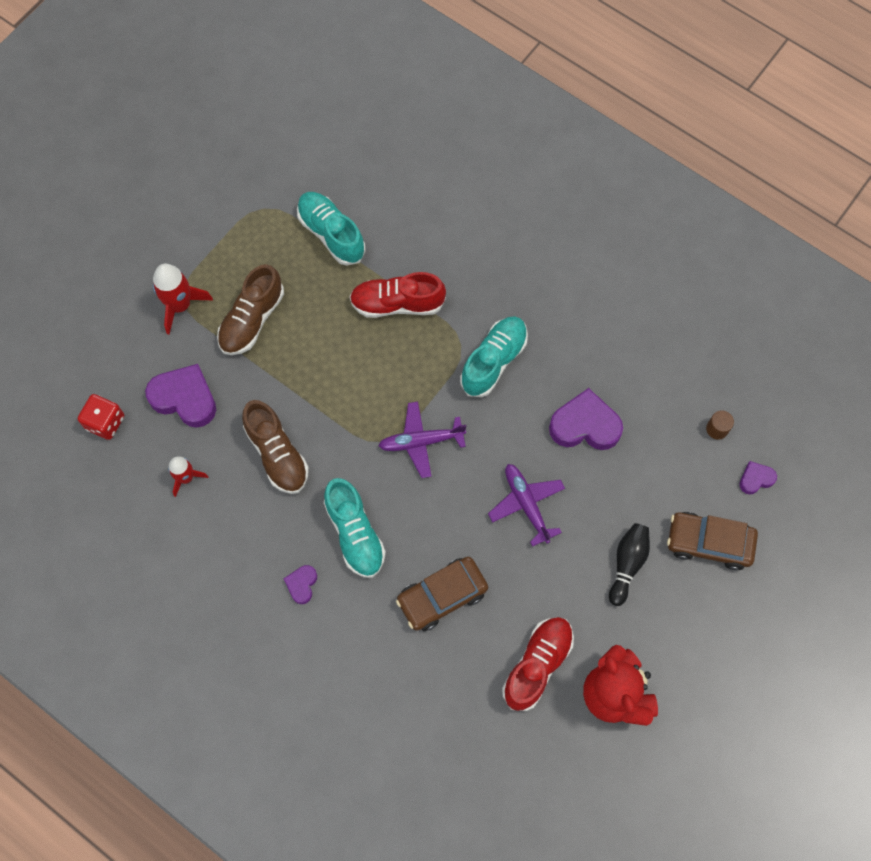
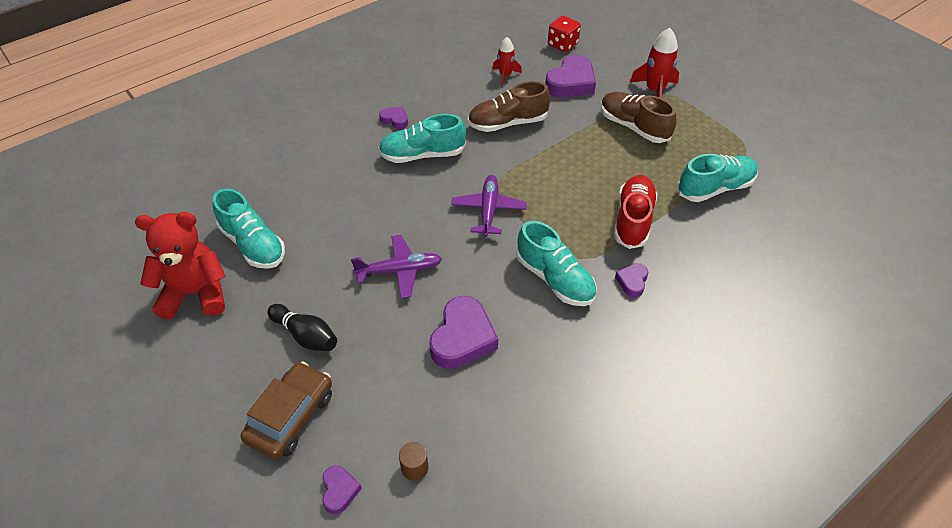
camera: 105 degrees right, 20 degrees down
brown car [396,557,488,631] -> none
red shoe [502,617,574,711] -> turquoise shoe [213,188,285,269]
none -> purple heart [615,263,648,297]

